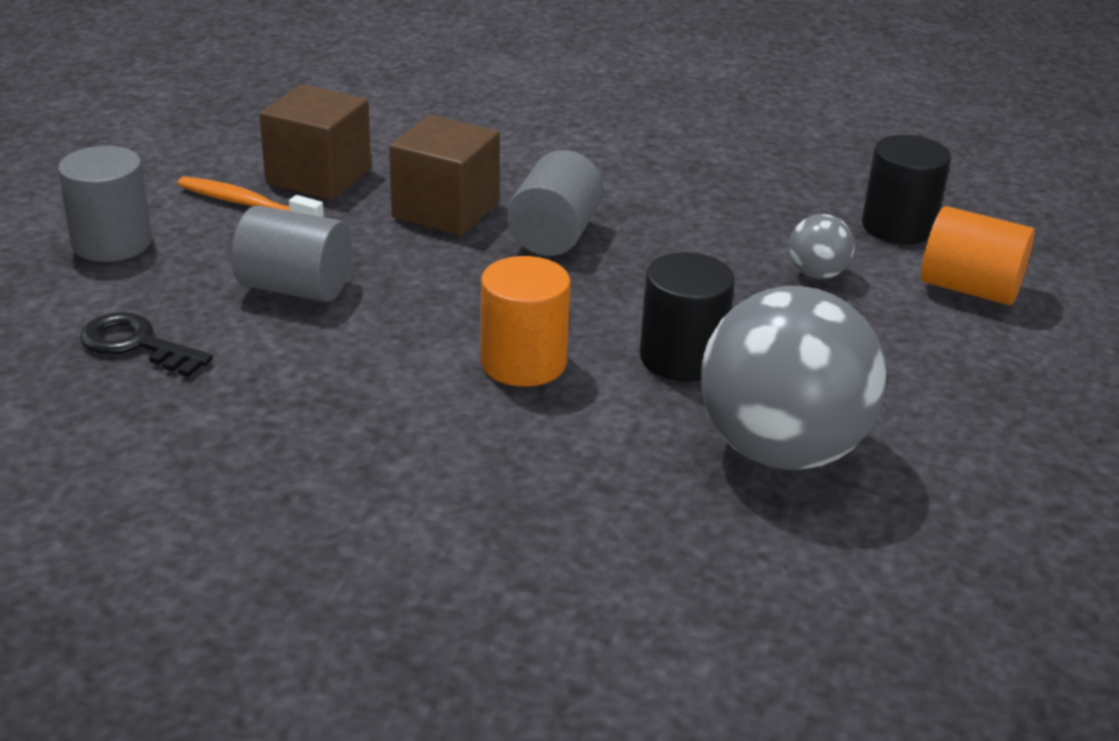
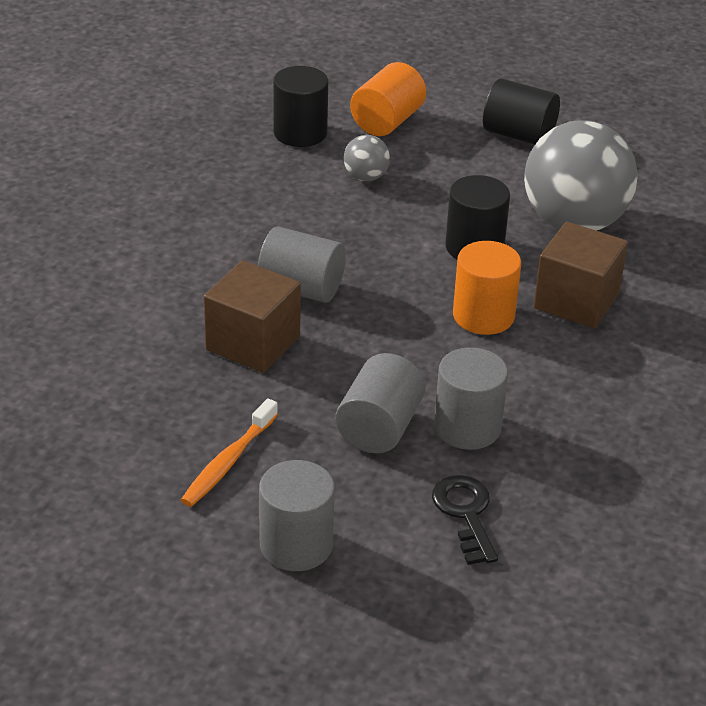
camera: 85 degrees left, 5 degrees up
black key [80,312,213,377] -> black key turned 135 degrees clockwise [432,475,498,565]
brown cube [259,84,371,200] -> brown cube moved to [534,222,628,329]
none -> grey cylinder [434,347,508,450]
none -> black cylinder [483,79,560,144]

